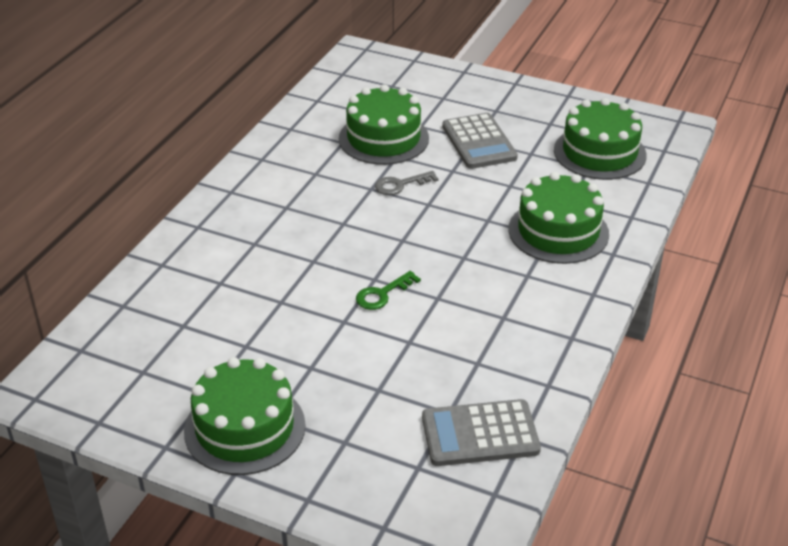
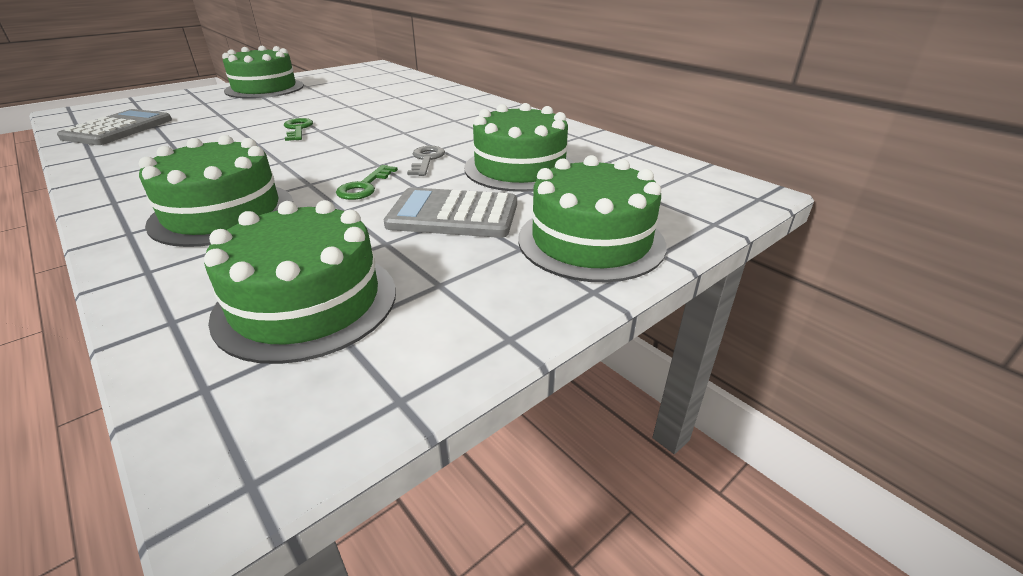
camera: 115 degrees right, 5 degrees down
none -> green key [336,165,398,200]
none -> green cake [518,155,667,282]

